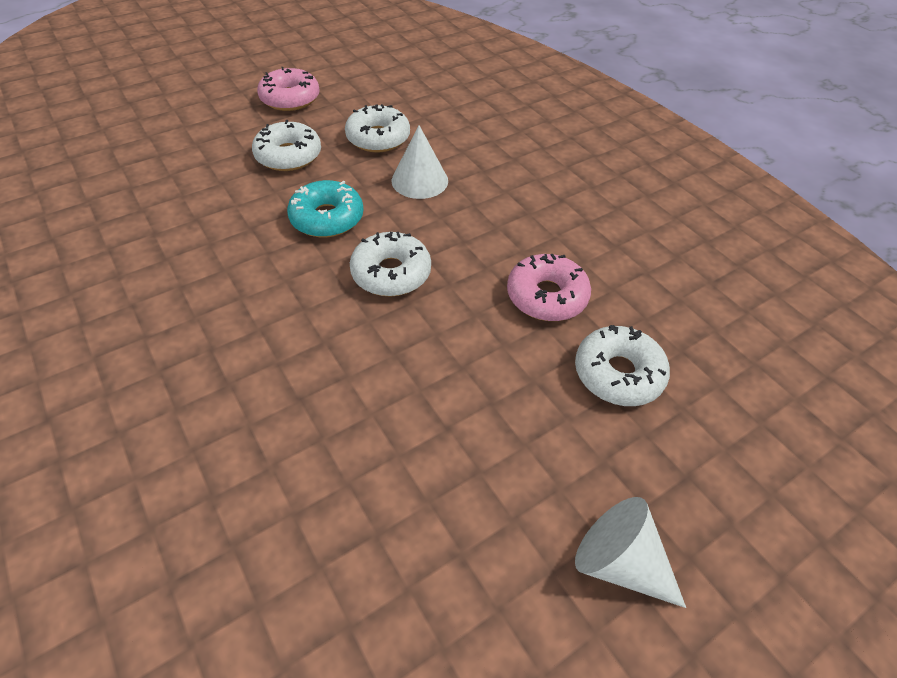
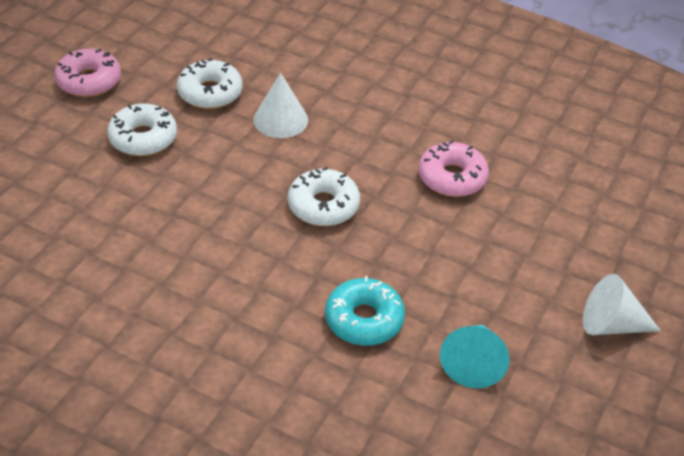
camera: 30 degrees left, 5 degrees down
turquoise donut [287,180,363,238] -> turquoise donut moved to [325,276,405,346]
white donut [575,325,670,406] -> none
none -> turquoise cone [440,325,509,388]

